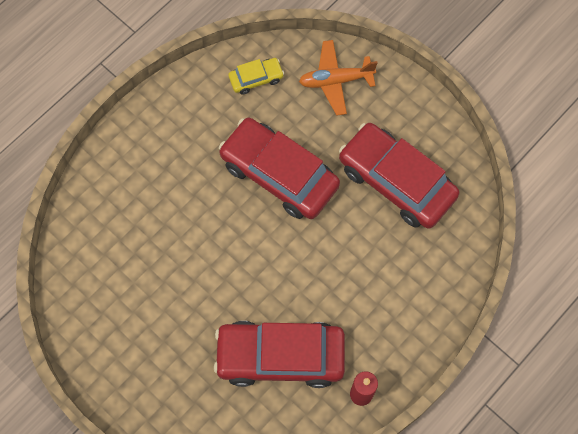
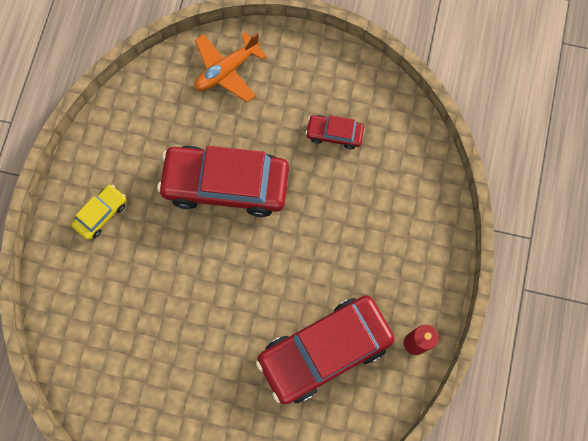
camera: 30 degrees left, 5 degrees up
yellow car [228,58,284,94] -> yellow car moved to [71,185,127,240]
red car [339,123,459,229] -> red car [305,115,364,149], size x0.46

